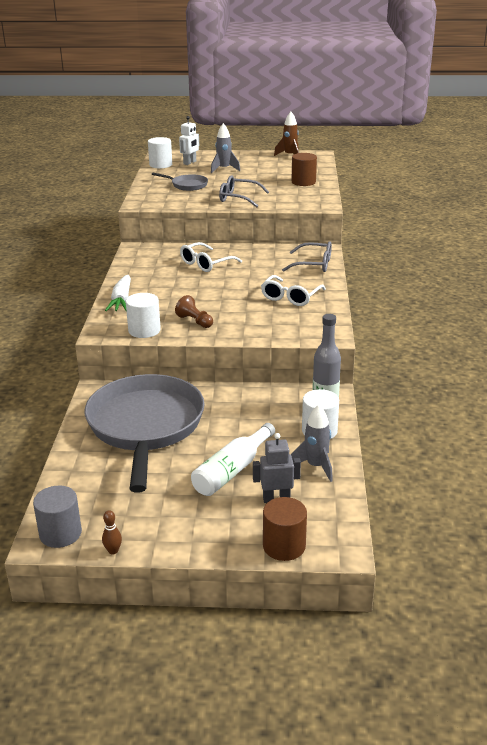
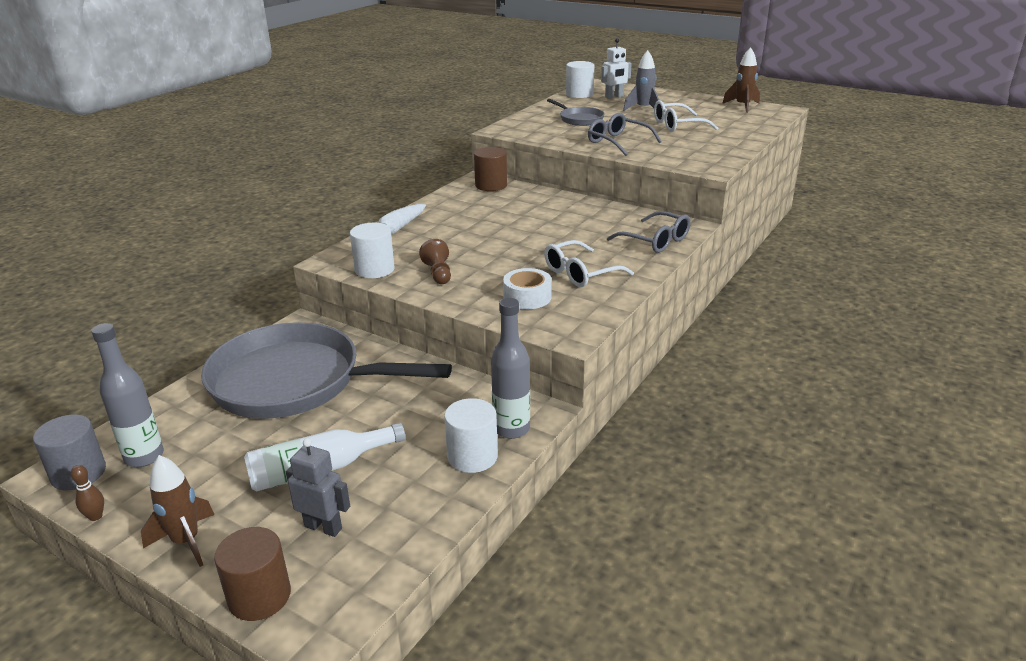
camera: 30 degrees right, 0 degrees up
grey pan [85,374,205,493] -> grey pan turned 105 degrees counterclockwise [201,322,452,419]
white glasses [180,242,242,272] -> white glasses moved to [654,100,718,132]
grey rocket [291,405,333,482] -> none
brown cylinder [292,153,317,186] -> brown cylinder moved to [474,147,507,191]
none -> grey bottle [91,323,164,467]
none -> brown rocket [141,455,215,567]
none -> white tape [503,268,552,309]

